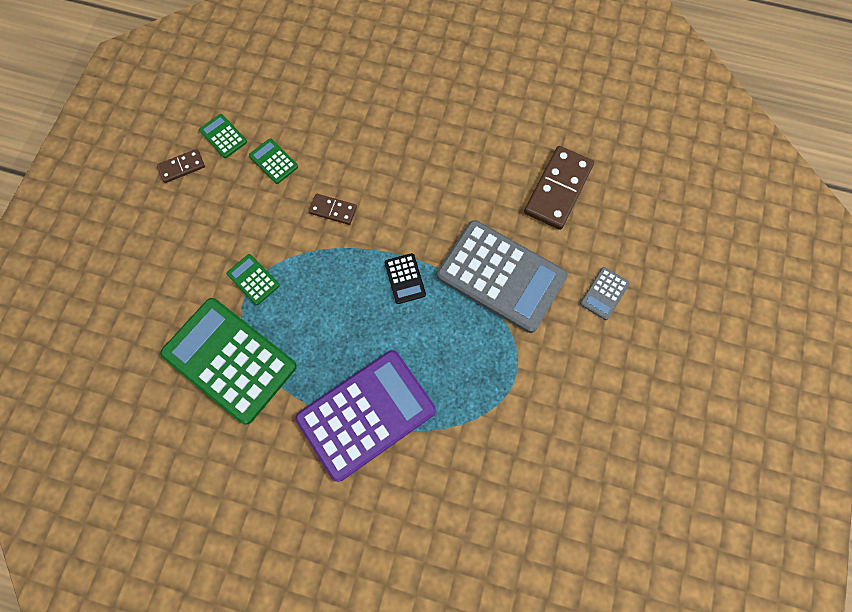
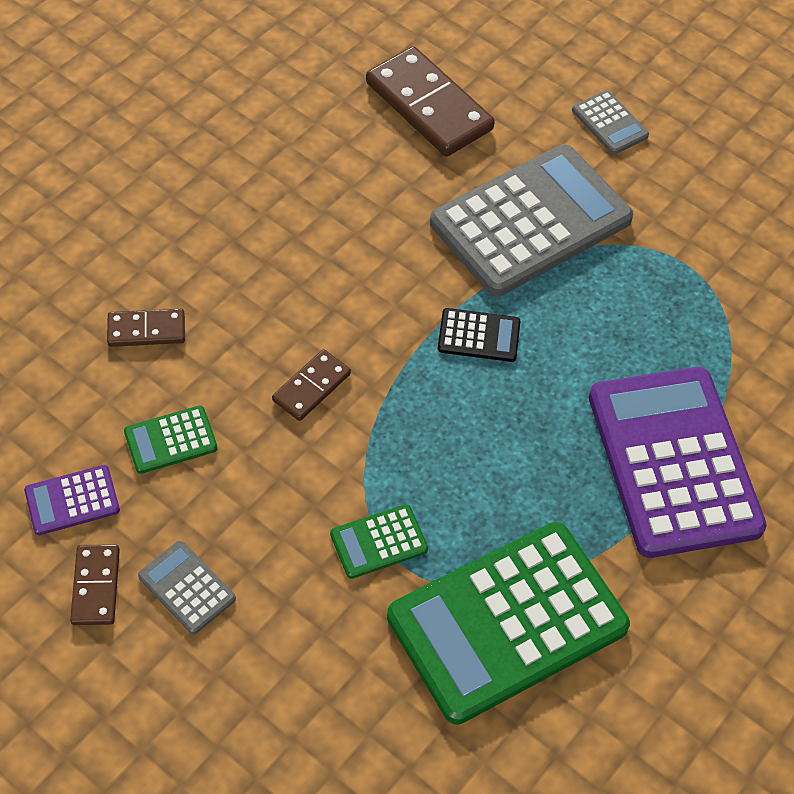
camera: 70 degrees left, 15 degrees down
green calculator [199,114,247,158] -> purple calculator [24,465,120,535]
none -> brown domino [107,309,185,347]
none -> grey calculator [138,541,236,634]

